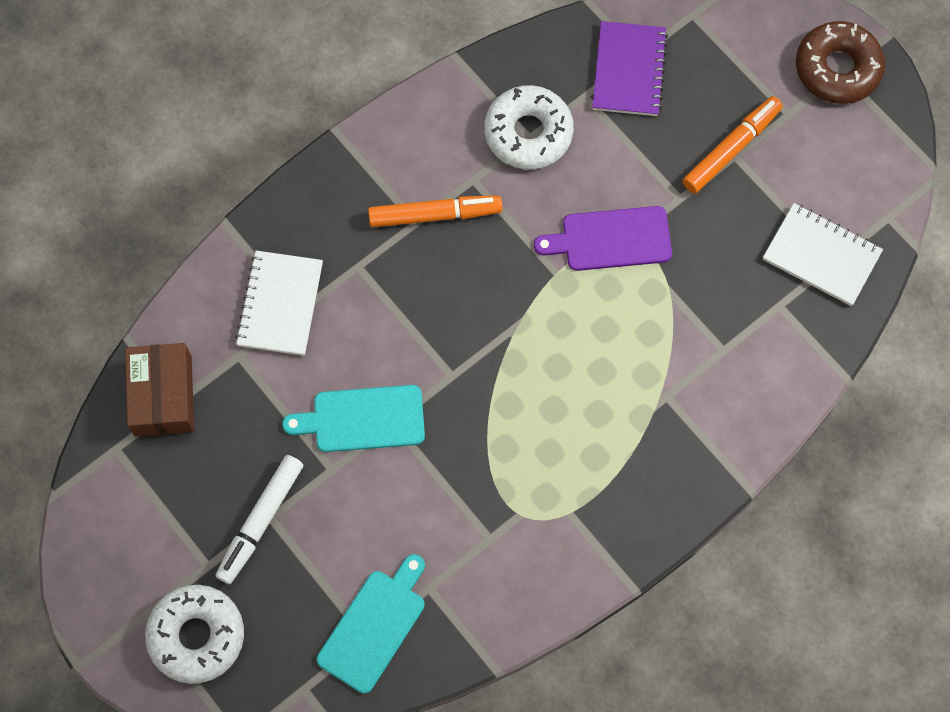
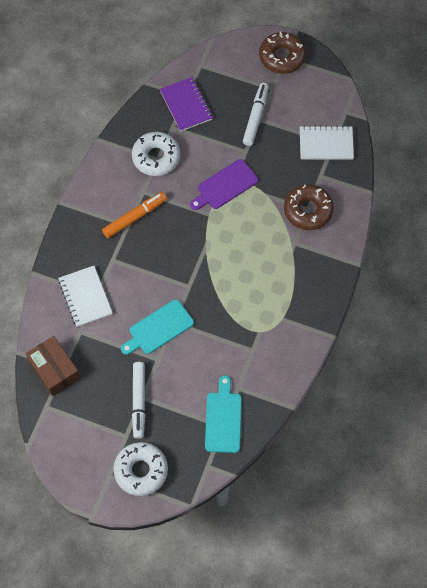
camera: 30 degrees left, 5 degrees down
orange marker [682,96,783,194] -> white marker [243,83,269,146]
none -> brown donut [284,184,334,230]

